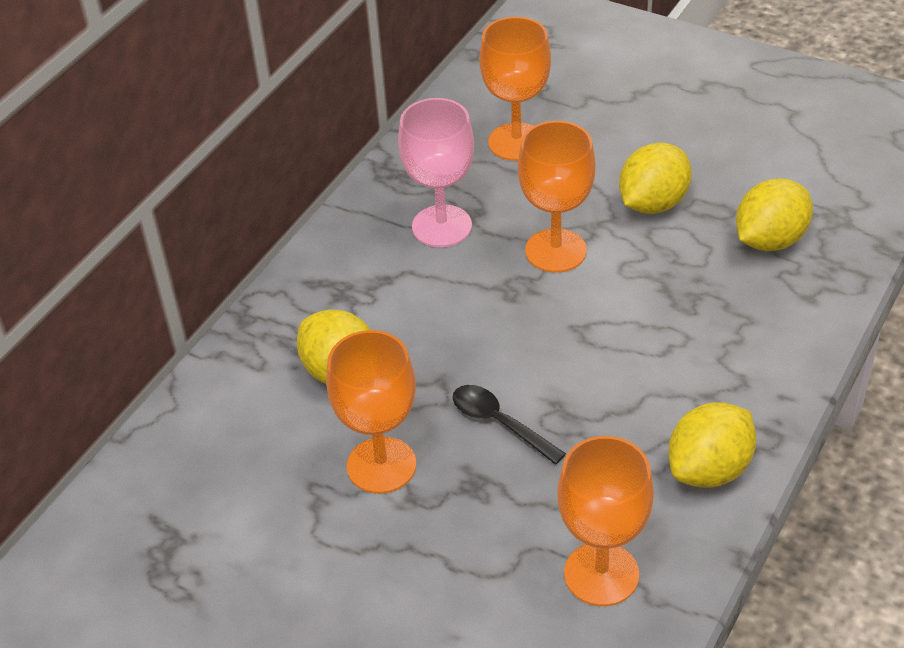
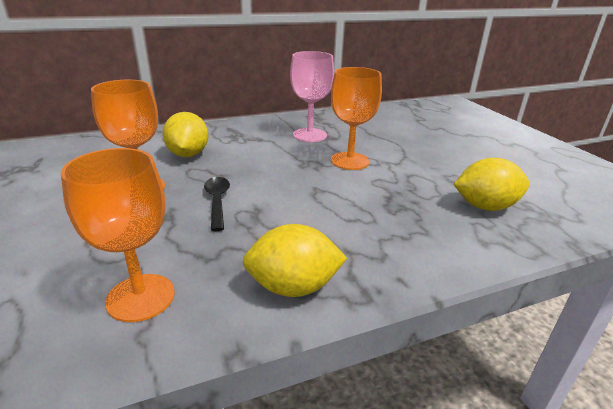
camera: 35 degrees right, 15 degrees down
orange goblet [479,17,551,161] -> none
yellow lemon [619,143,692,214] -> none

